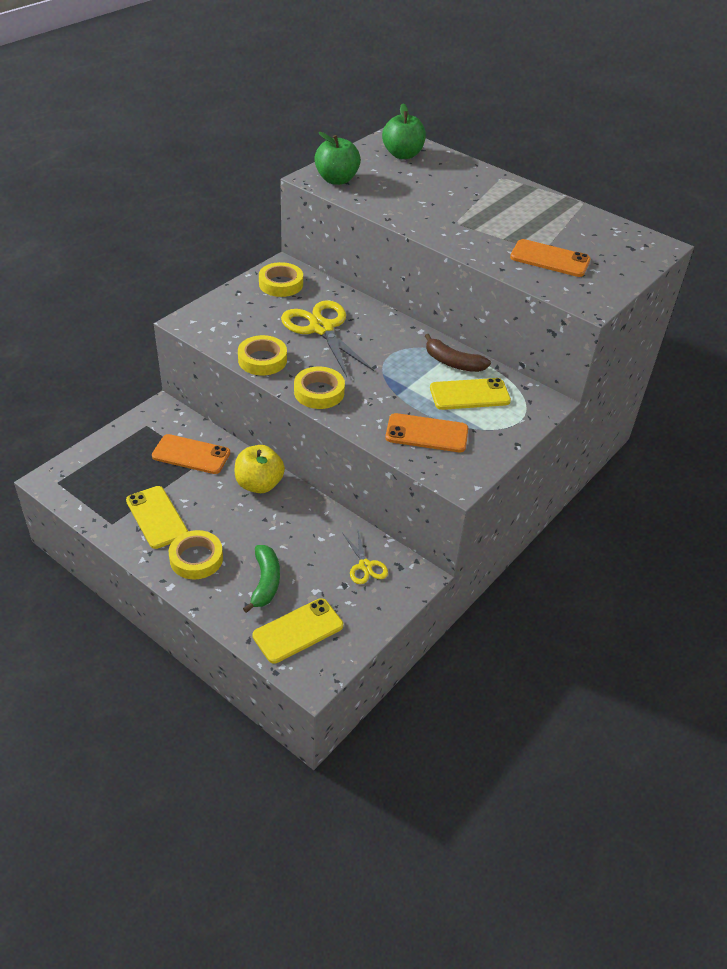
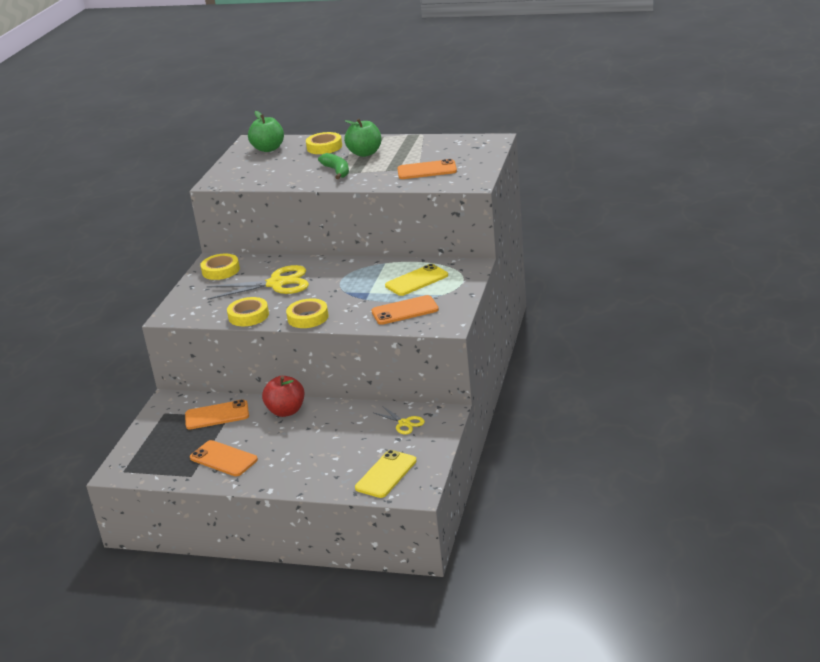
camera: 20 degrees left, 15 degrees down
yellow phone [126,486,188,549] -> orange phone [190,440,258,476]
yellow tape [169,530,223,579] -> yellow tape moved to [306,132,342,154]
yellow apple [235,445,285,493] -> red apple [262,376,304,417]
green banana [243,545,280,613] -> green banana moved to [318,153,349,179]
yellow scissors [281,300,374,377] -> yellow scissors turned 135 degrees clockwise [207,265,309,300]
green apple [314,132,361,185] -> green apple moved to [344,119,381,157]
brown banana [425,334,491,372] -> none

